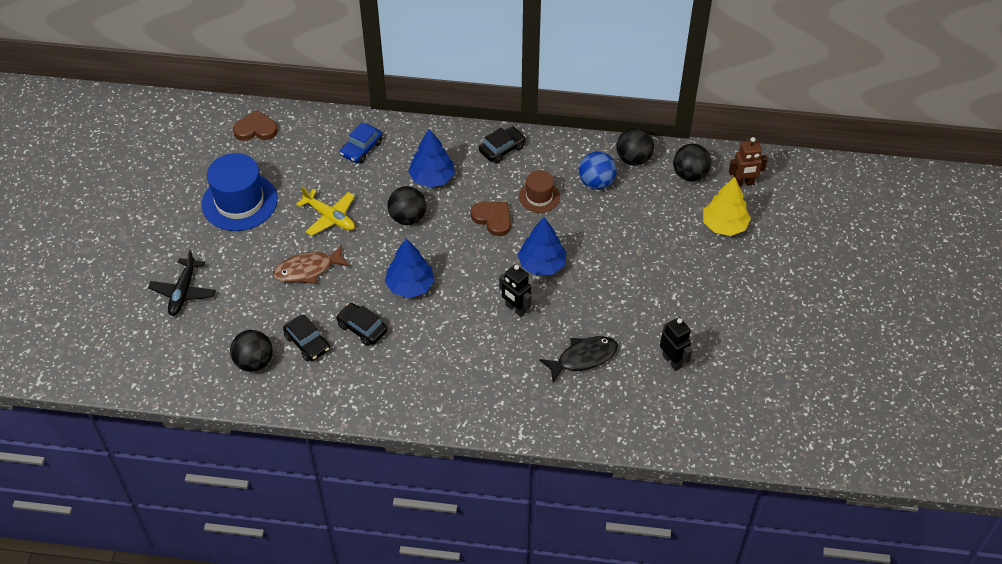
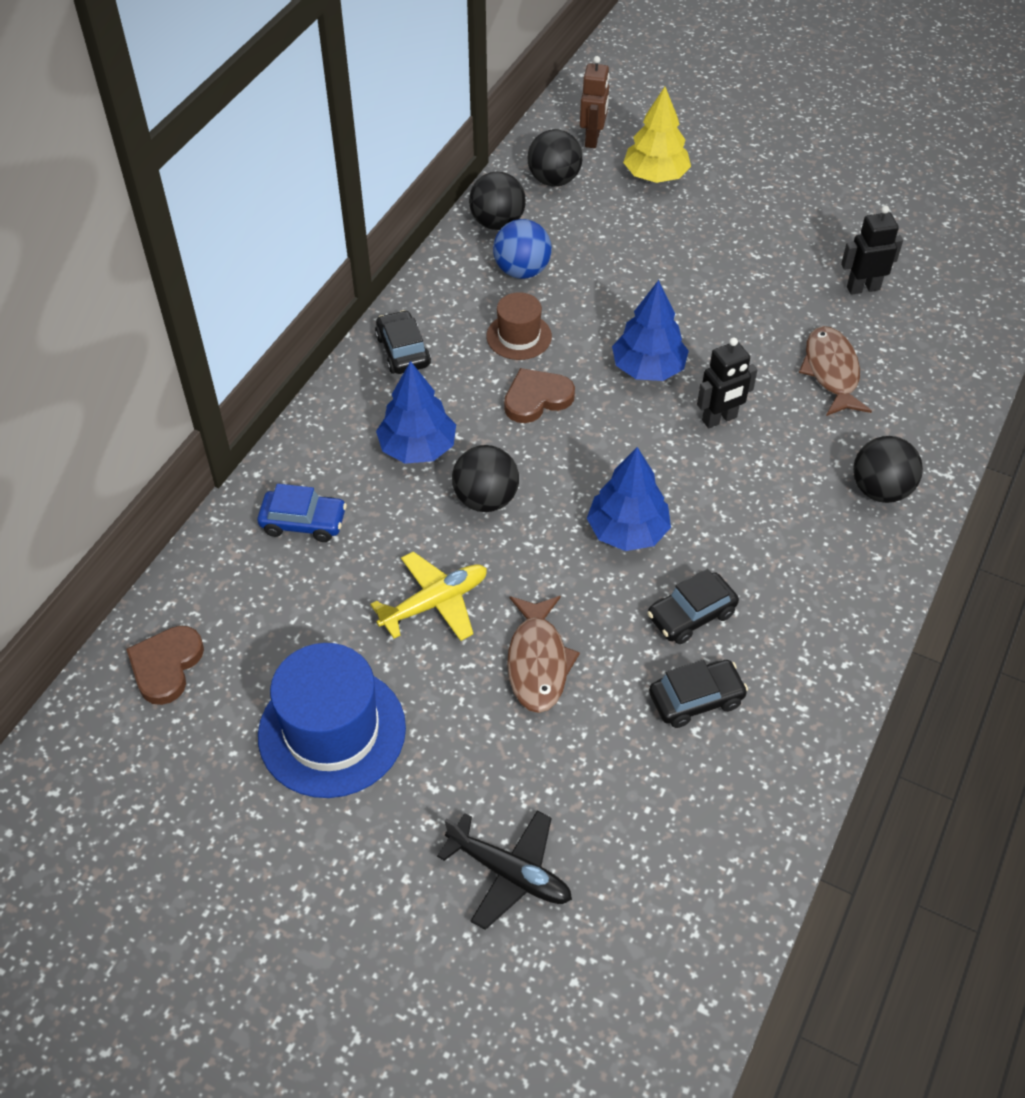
camera: 70 degrees left, 0 degrees up
black ball [230,330,273,372] -> black ball moved to [853,436,923,503]
blue car [340,122,382,163] -> blue car turned 45 degrees counterclockwise [257,484,347,542]
black fish [539,336,618,383] -> brown fish [799,326,872,416]

